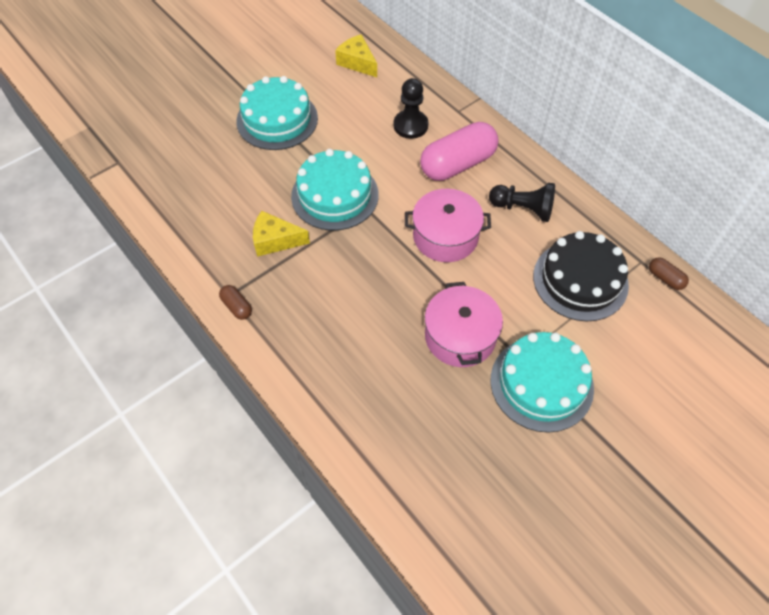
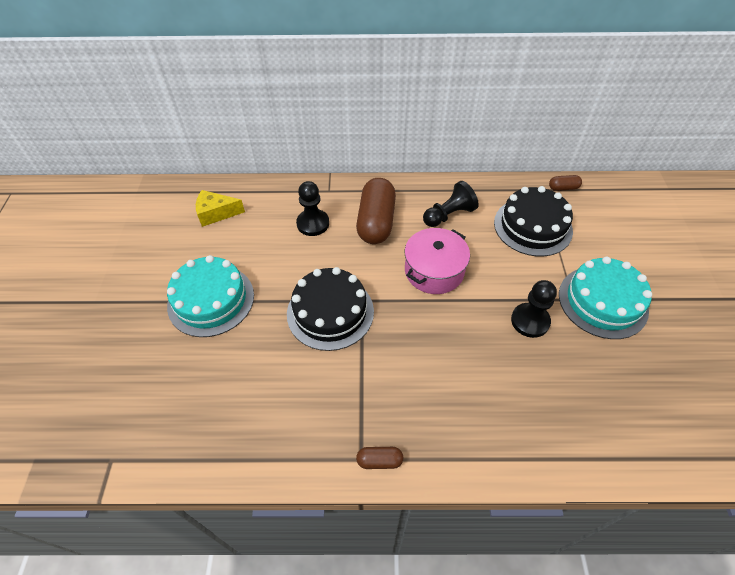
camera: 50 degrees left, 5 degrees down
yellow cheese [253,211,310,257] -> none
turquoise cake [291,149,379,231] -> black cake [287,267,374,351]
pink capsule [420,122,498,181] -> brown capsule [356,178,396,244]
pink pot [425,282,503,367] -> black pawn [511,280,557,338]

